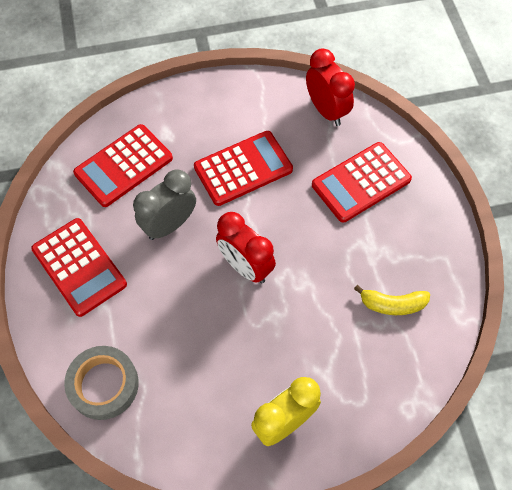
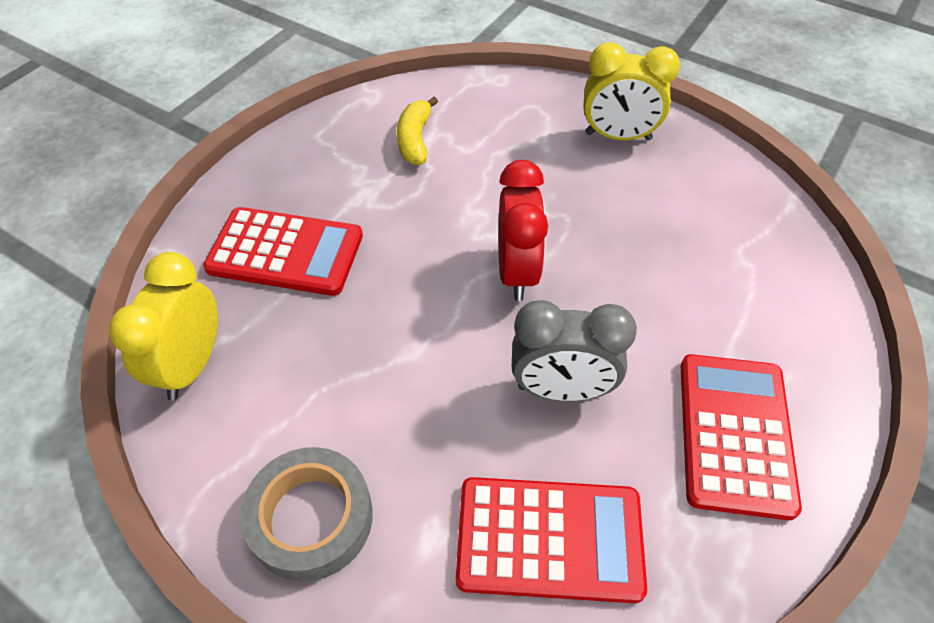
camera: 135 degrees left, 10 degrees down
grey tape [64,346,139,420] -> grey tape moved to [240,447,373,582]
red calculator [194,131,293,206] -> none
red clock [306,48,355,126] -> yellow clock [109,252,218,401]
yellow banana [354,285,430,315] -> yellow banana turned 135 degrees counterclockwise [397,97,438,165]

